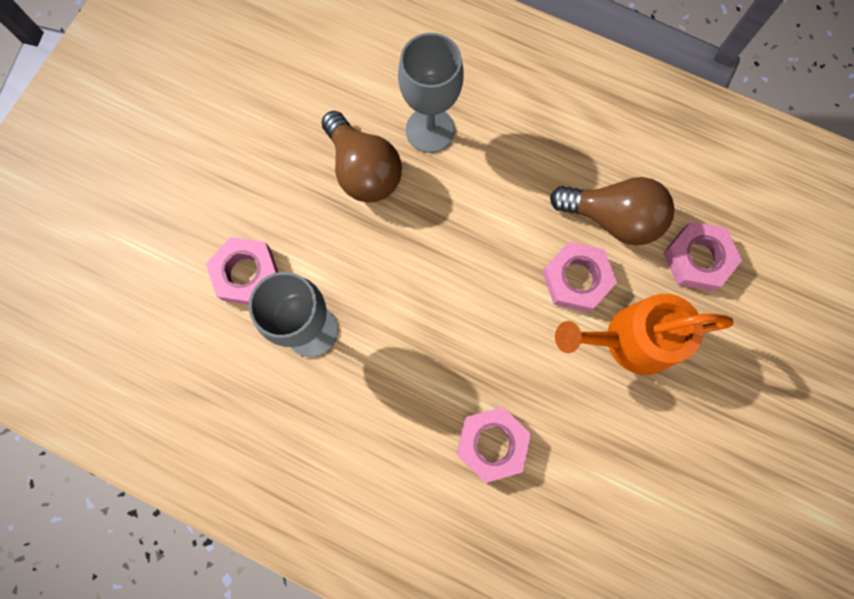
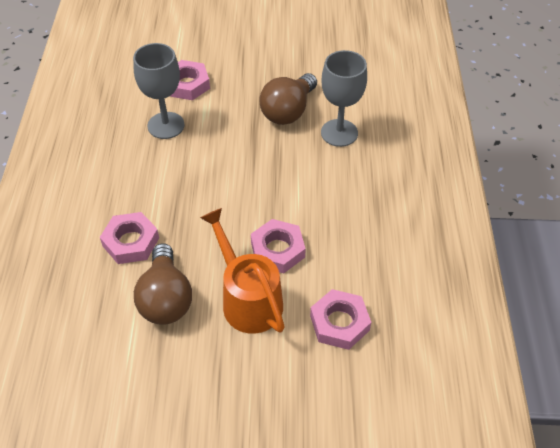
camera: 65 degrees right, 25 degrees down
brown light bulb [550,177,674,246] -> brown light bulb moved to [134,243,192,325]

